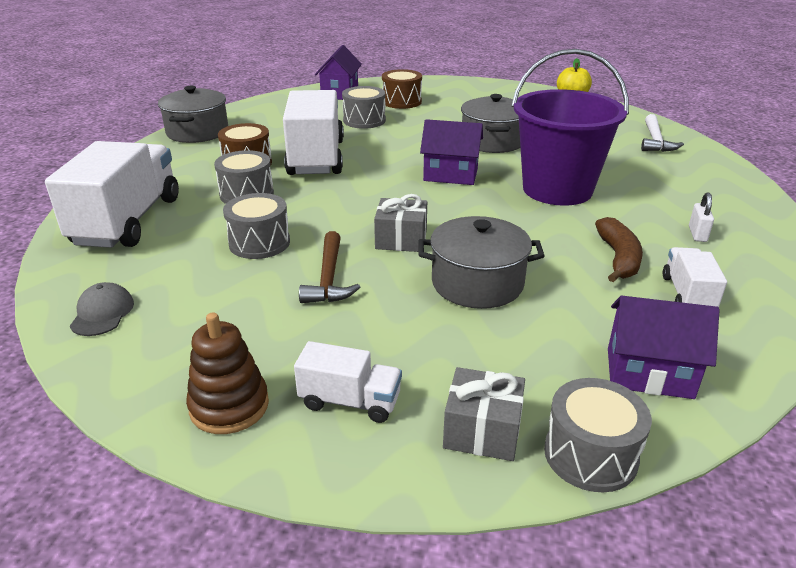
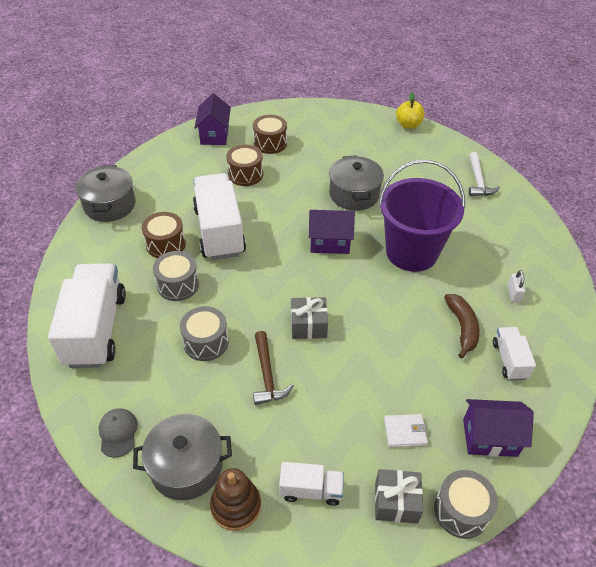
camera: 10 degrees left, 15 degrees up
grey drum [342,86,386,129] -> brown drum [226,145,263,186]
grey pot [418,216,545,309] -> grey pot moved to [133,414,232,500]
none -> white wallet [384,414,428,447]

